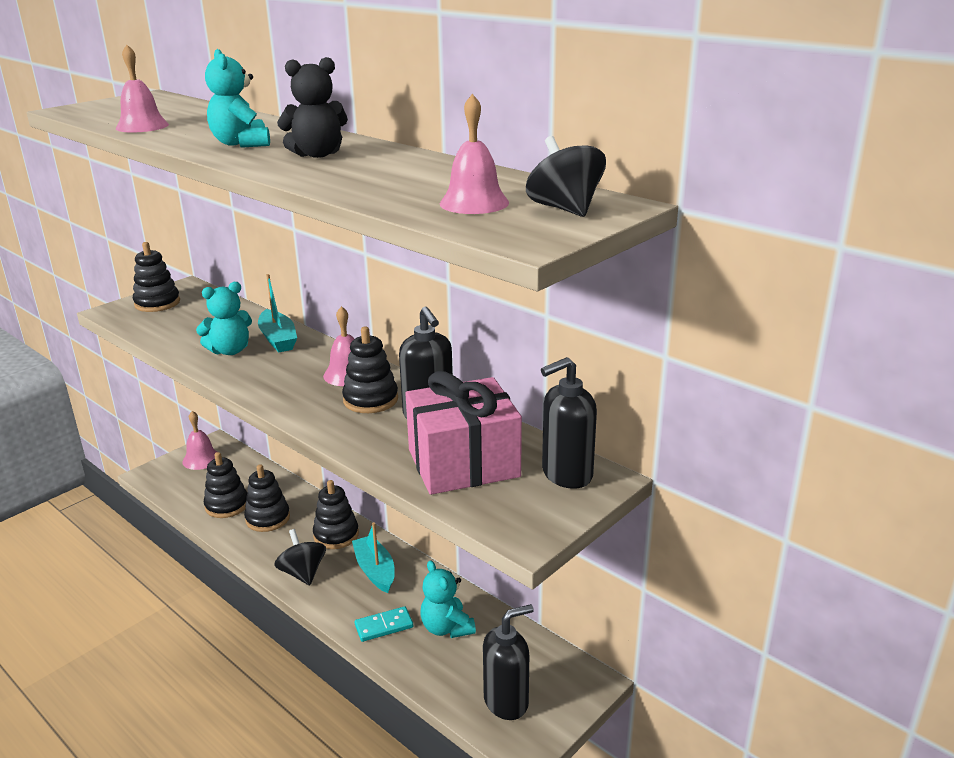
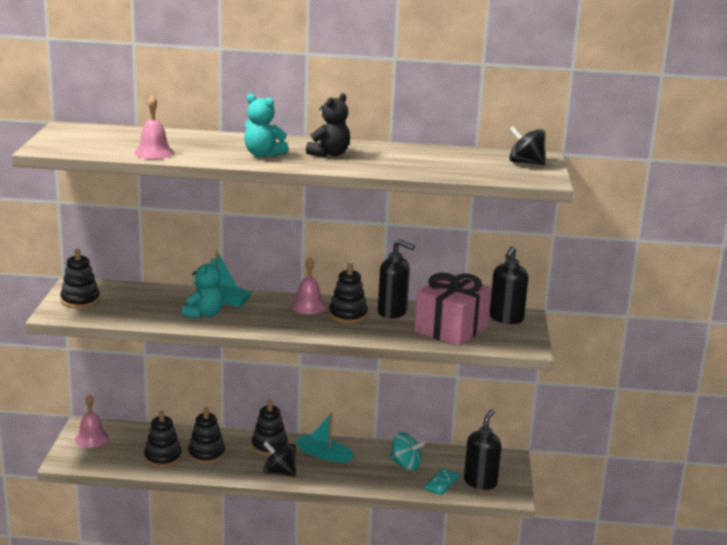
camera: 40 degrees left, 5 degrees down
turquoise domino [355,606,413,642] -> turquoise domino moved to [425,468,459,495]
turquoise teddy bear [421,560,476,638] -> turquoise spinning top [390,432,425,470]
pink bell [440,94,509,214] -> none

